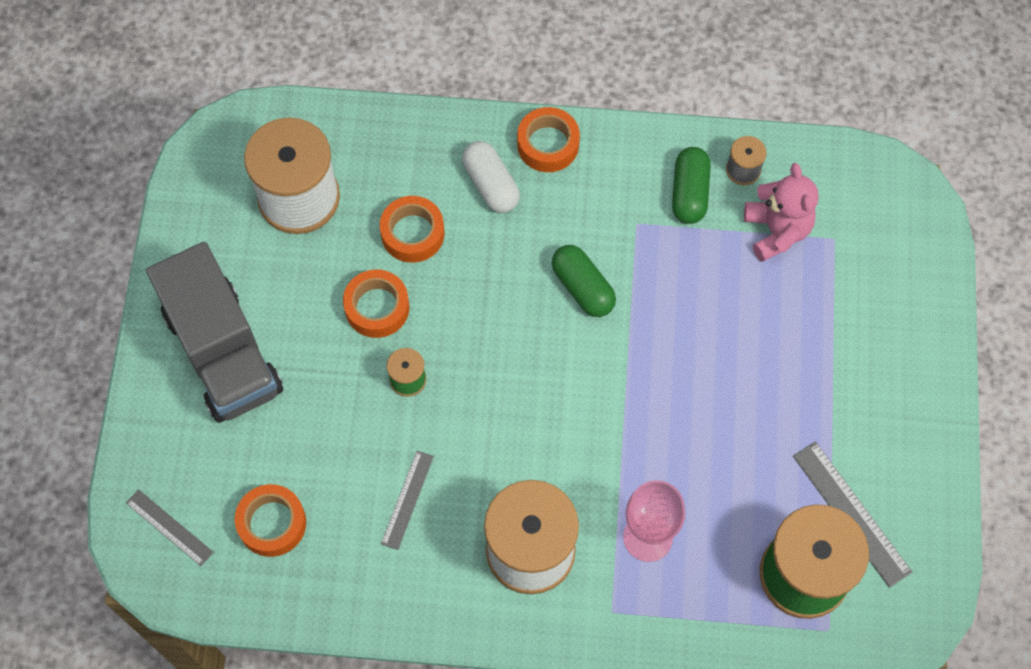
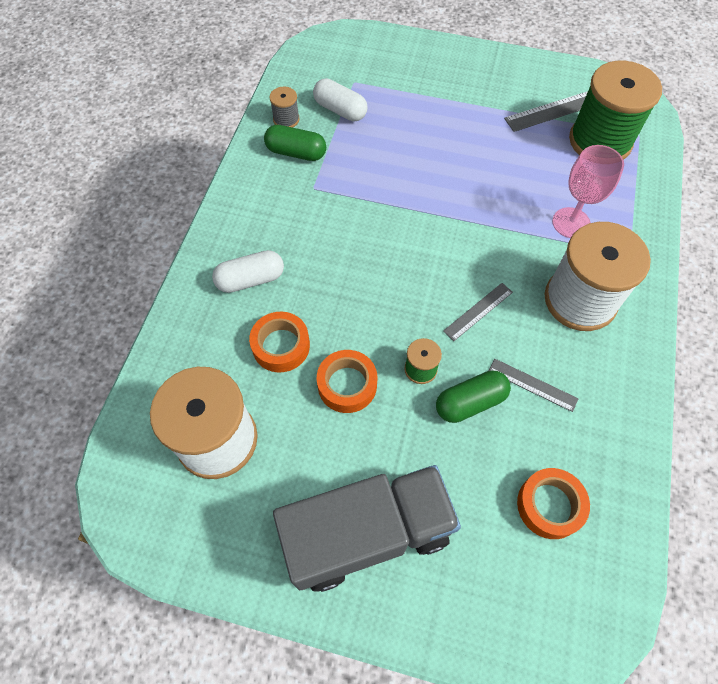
camera: 80 degrees left, 5 degrees down
grey ruler [126,489,213,566] -> grey ruler moved to [443,283,513,341]
orange tape [517,107,580,172] -> none
green capsule [552,245,616,317] -> green capsule moved to [436,371,511,423]
pink teddy bear [744,163,819,262] -> white capsule [313,78,368,122]

